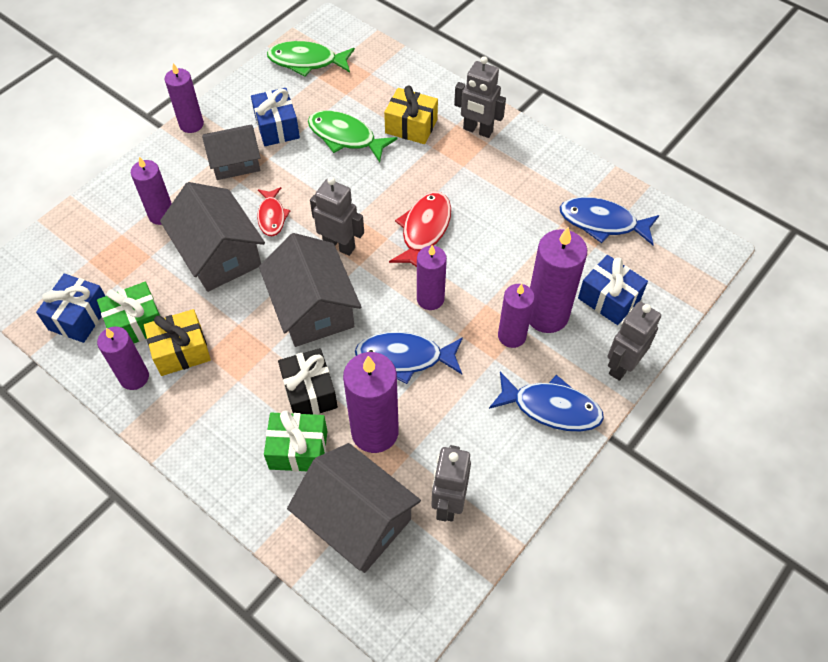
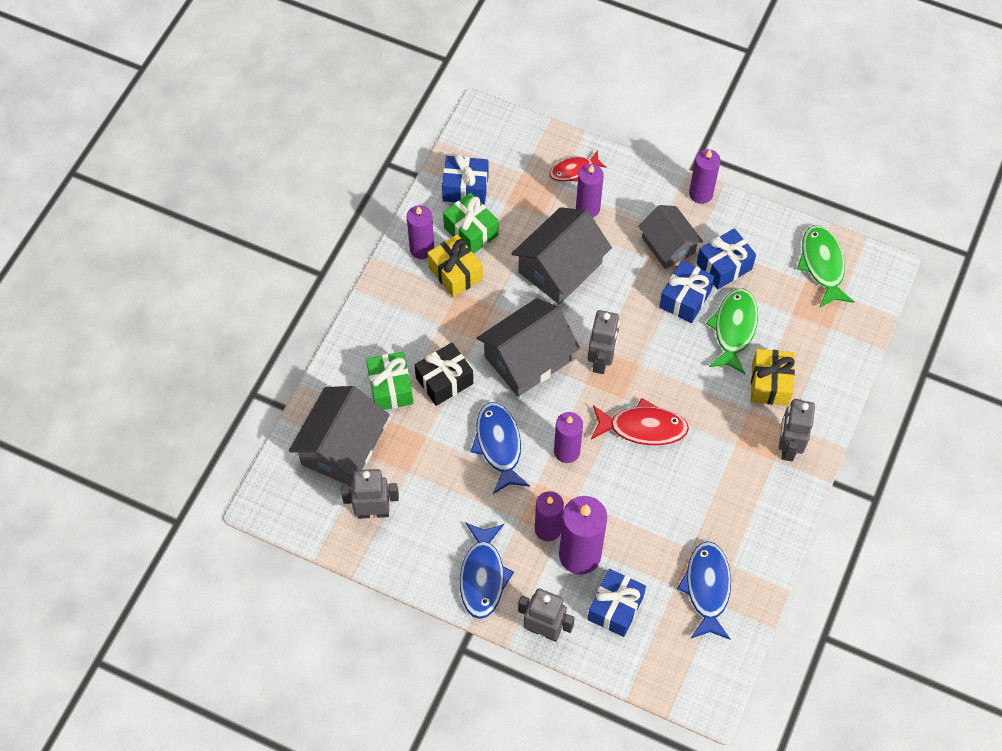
camera: 75 degrees right, 5 degrees up
red fish [257,187,291,236] -> red fish moved to [549,150,606,182]
purple candle [343,352,399,453] -> none
none -> blue gift [659,260,715,323]

